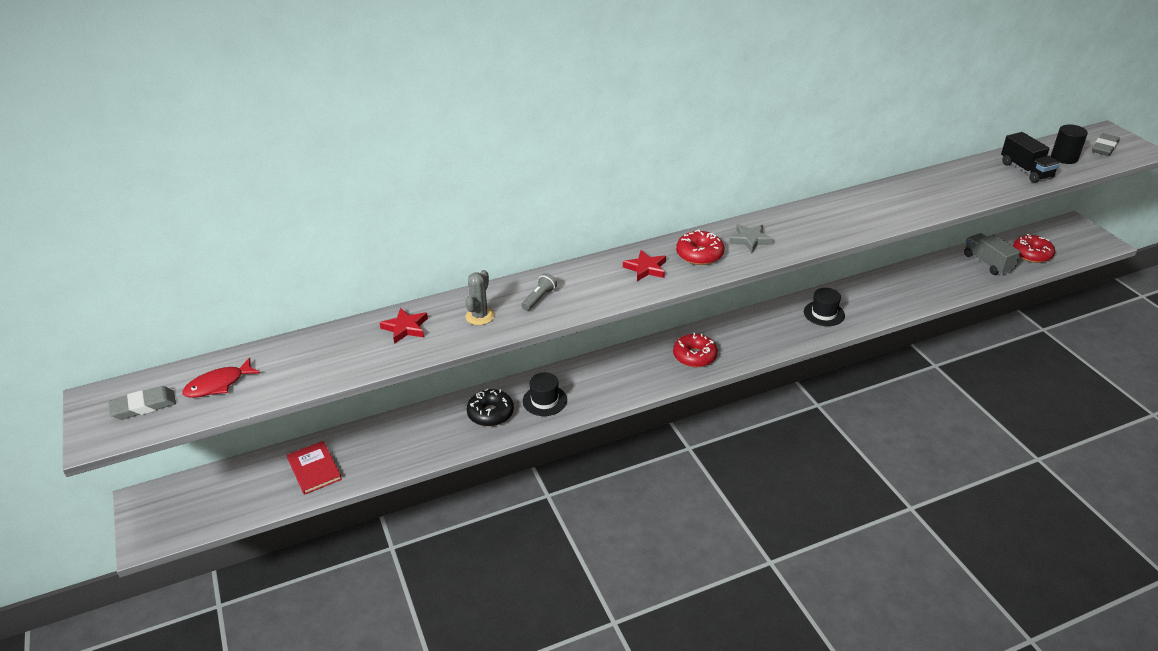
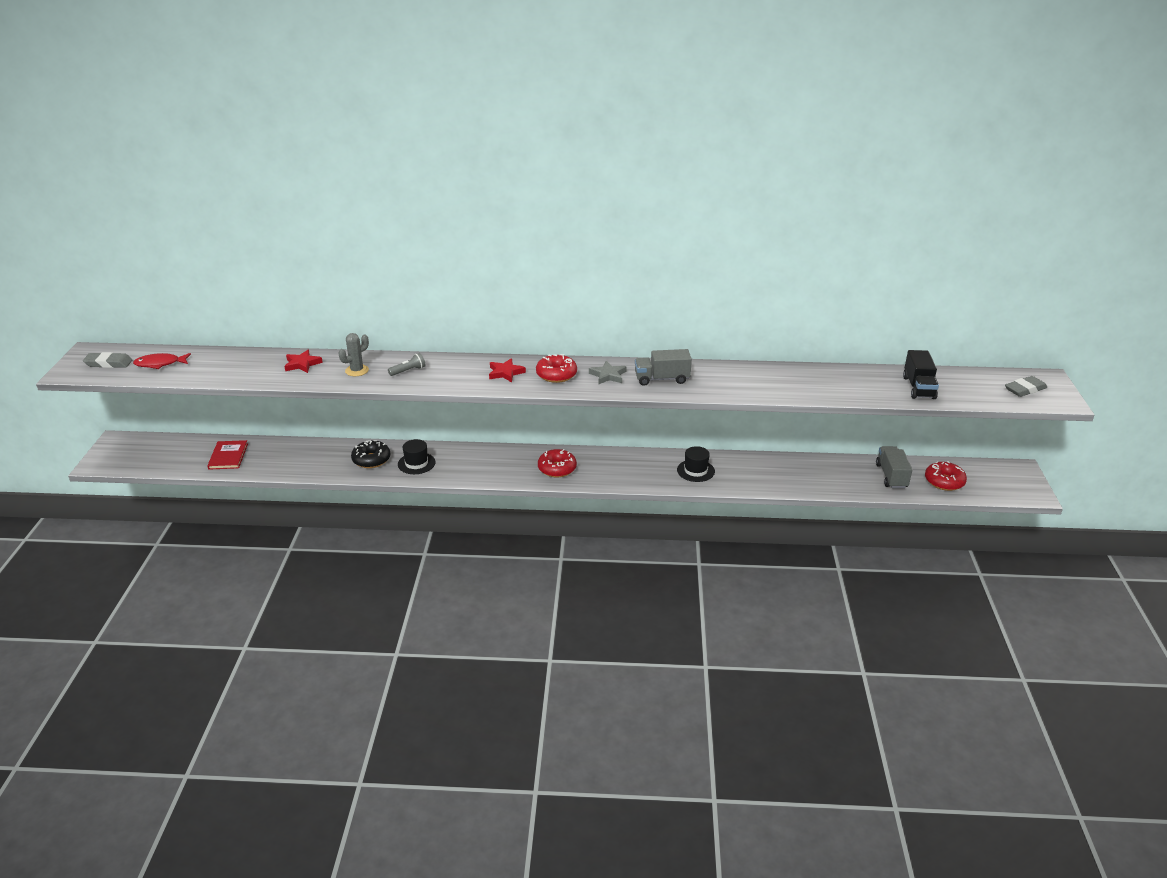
camera: 25 degrees right, 5 degrees down
black cylinder [1051,124,1088,164] -> none
none -> grey truck [635,349,692,386]

